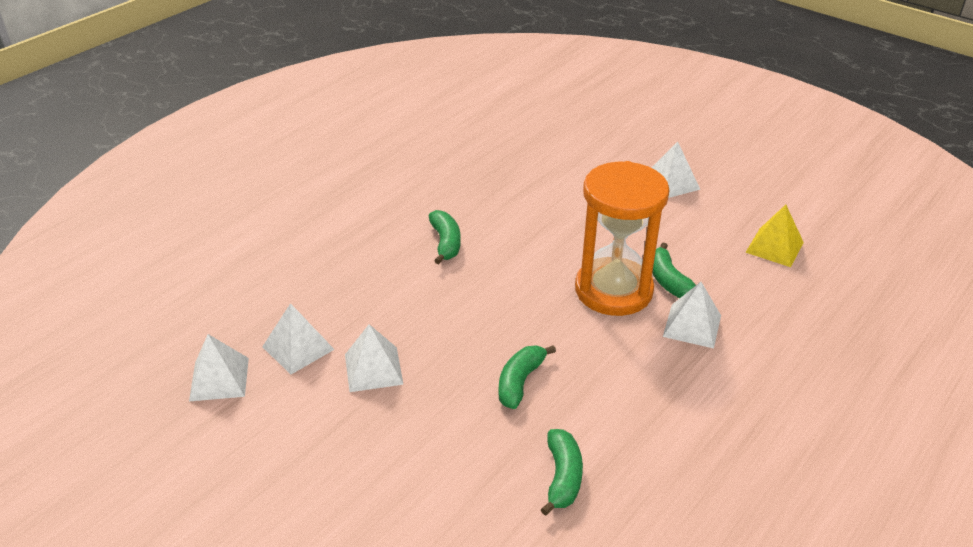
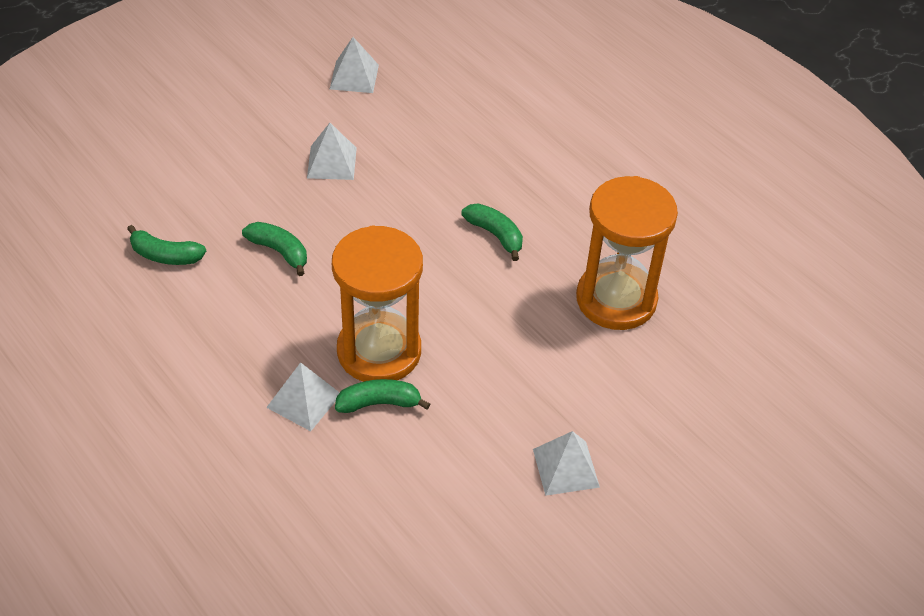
camera: 100 degrees right, 10 degrees up
white pyramid [262,303,335,374] -> none
green banana [429,210,460,264] -> green banana turned 135 degrees counterclockwise [461,203,523,261]
yellow pyramid [745,205,804,267] -> none
none -> orange hourglass [576,176,678,330]

